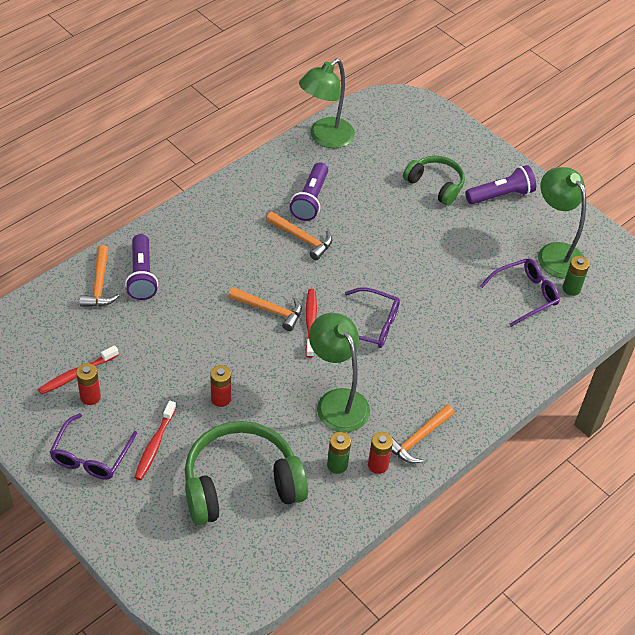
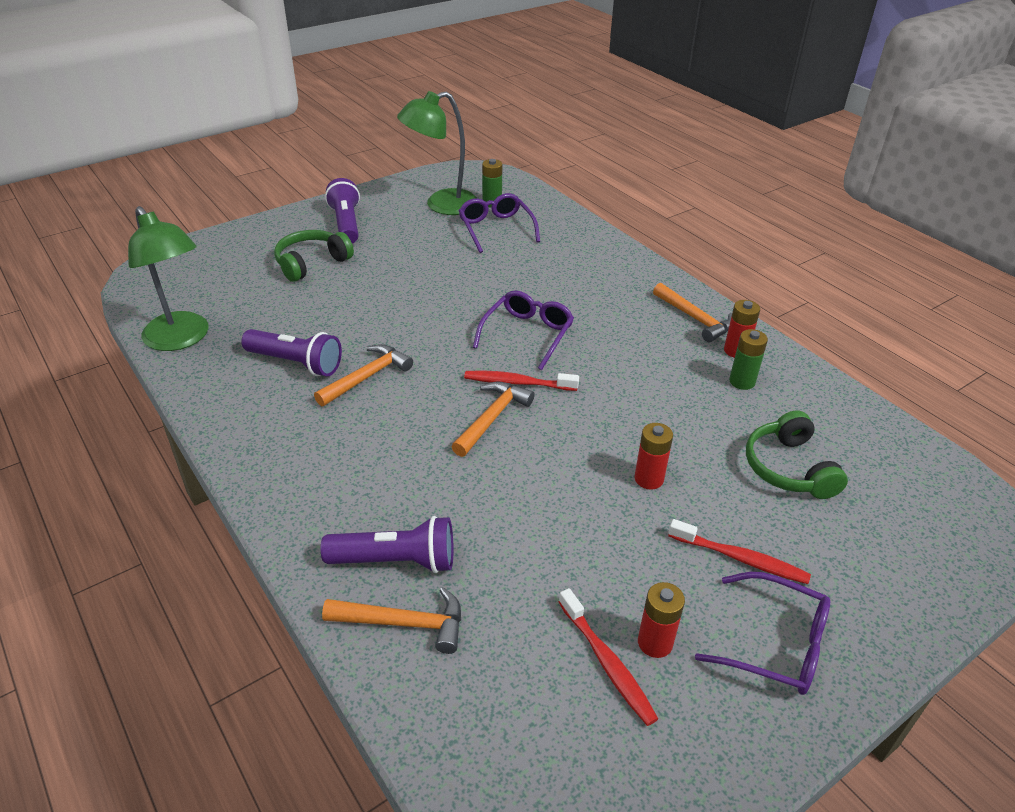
camera: 80 degrees left, 10 degrees down
green headphones [185,421,308,525] -> green headphones [746,411,848,499], size x0.59
green lamp [309,313,370,433] -> none

